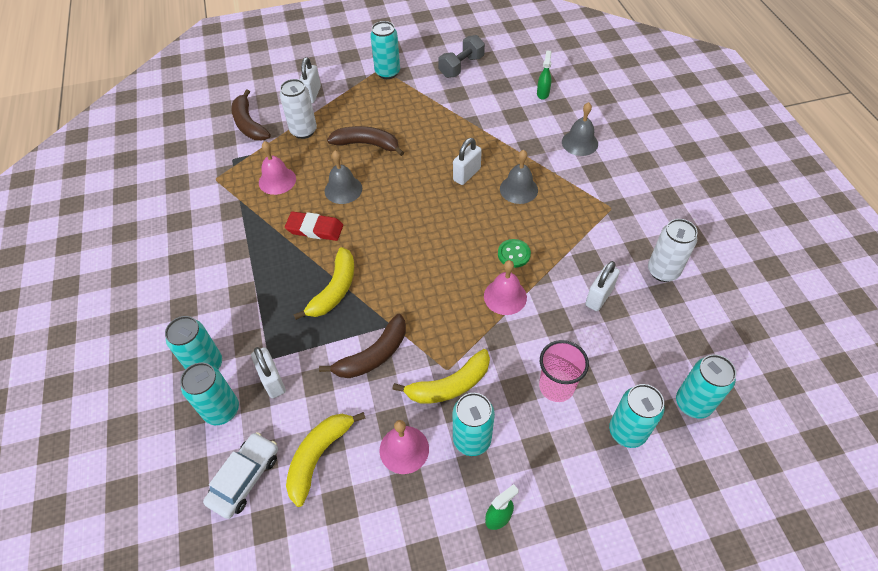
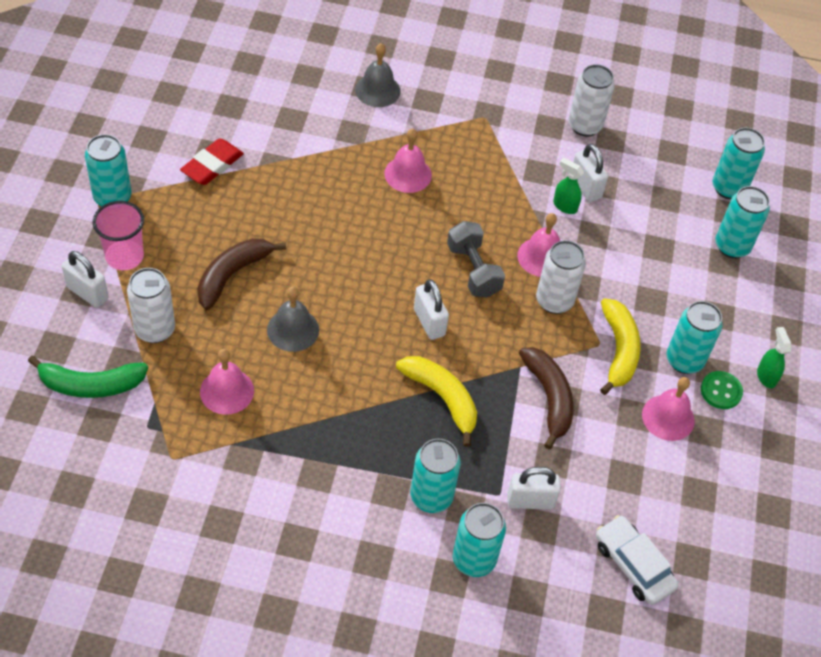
camera: 70 degrees left, 0 degrees up
turquoise can [180,362,239,425] -> turquoise can moved to [411,439,461,513]
brown banana [232,89,271,140] -> green banana [28,356,148,398]
red eraser [285,212,343,241] -> red eraser moved to [180,138,244,185]
yellow banana [286,412,366,507] -> none
grey dumbbell [438,35,485,78] -> grey dumbbell moved to [447,221,505,298]
white padlock [453,138,482,185] -> white padlock moved to [414,279,449,340]
green button [498,239,531,268] -> green button moved to [701,371,743,409]
grey bell [500,150,538,204] -> pink bell [384,129,432,193]
green spray bottle [537,50,552,100] -> green spray bottle moved to [553,158,584,214]
pink cup [539,340,589,402] -> pink cup moved to [93,201,144,270]
none -> white can [536,240,586,314]

